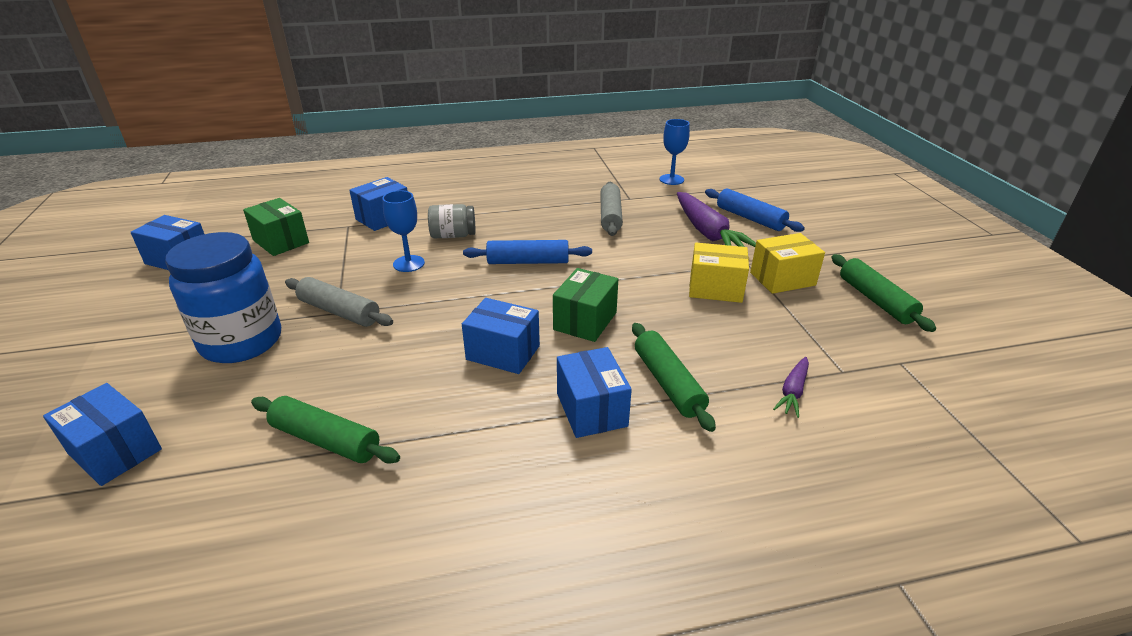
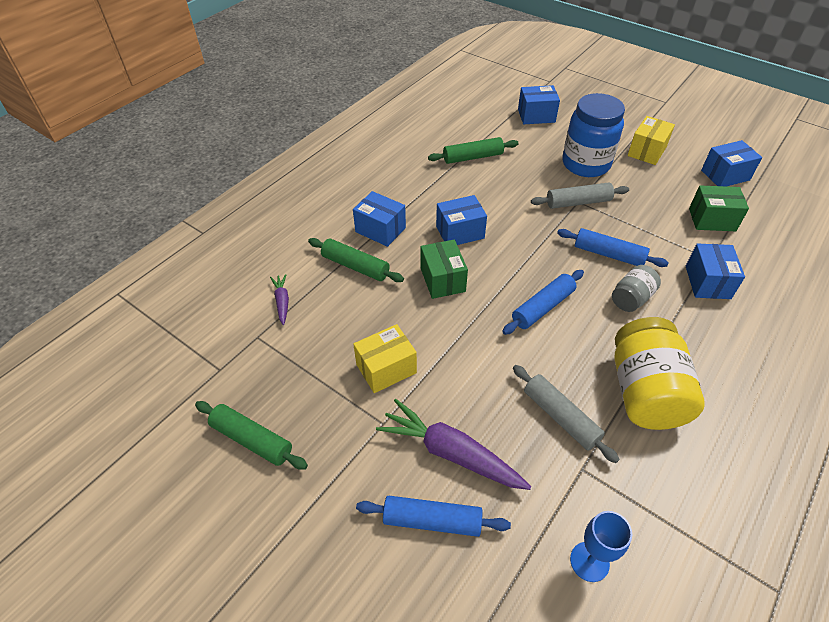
camera: 140 degrees right, 15 degrees up
blue goblet [382,190,425,272] -> blue rolling pin [557,228,669,267]
yellow box [750,233,825,294] -> yellow box moved to [628,116,675,165]
none -> yellow jar [614,317,705,430]

